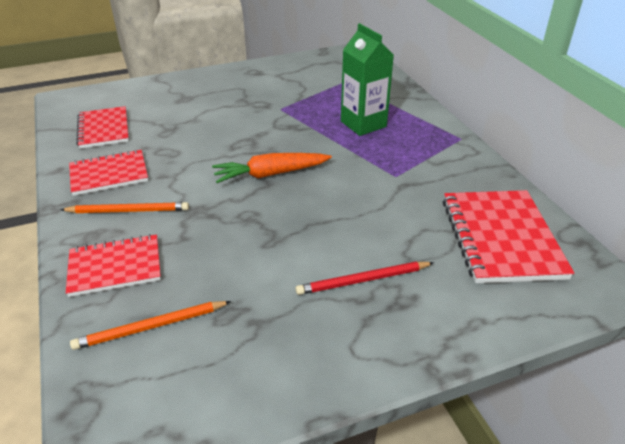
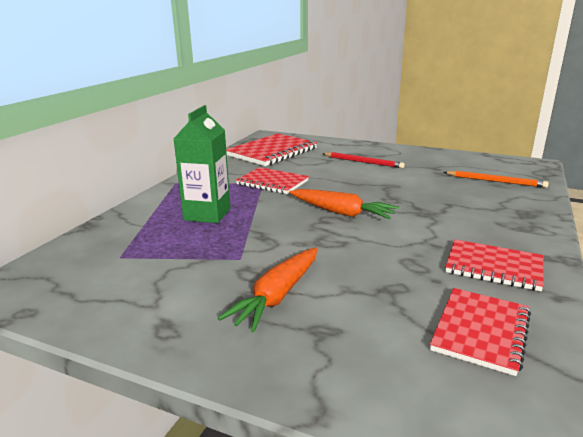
camera: 135 degrees left, 15 degrees down
orange pencil [60,202,189,213] -> none
red notebook [66,234,161,297] -> red notebook moved to [236,167,309,194]
none -> orange carrot [218,247,317,332]

